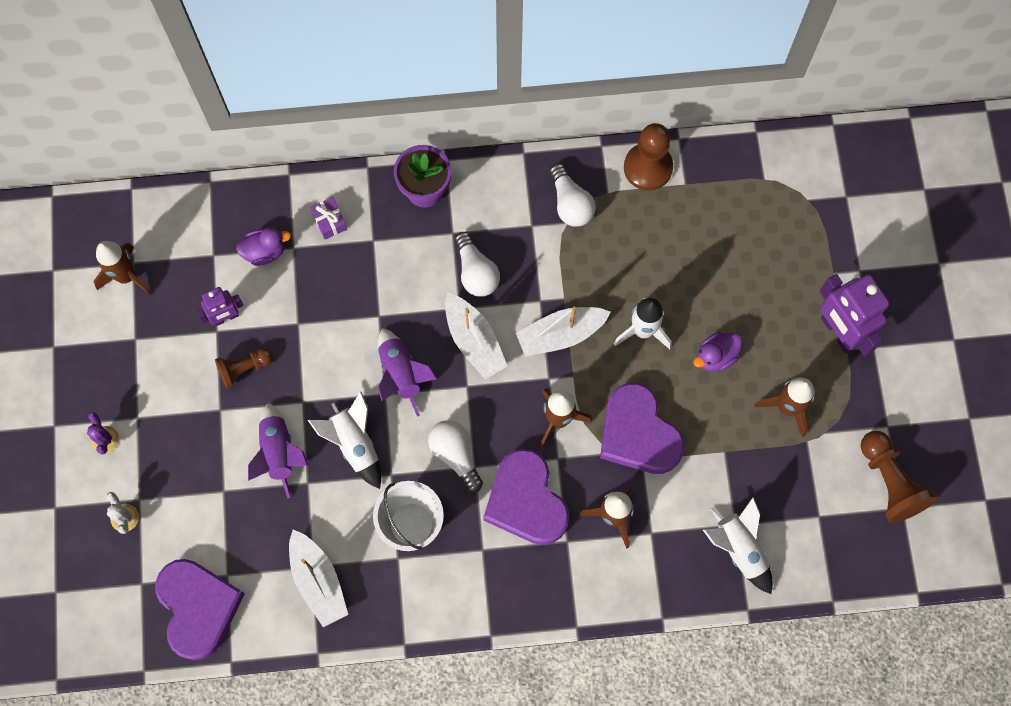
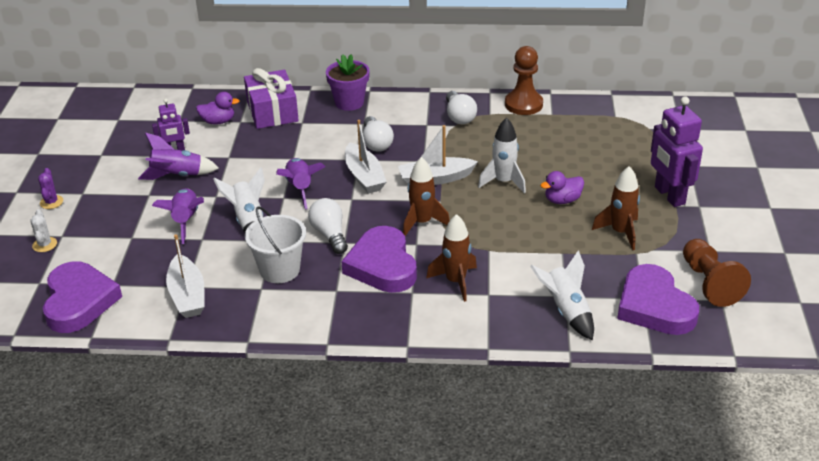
camera: 10 degrees right, 35 degrees down
brown rocket [93,241,152,295] -> none
brown pawn [215,348,273,389] -> purple rocket [138,132,219,180]
purple gift [310,197,347,239] -> purple gift [244,68,299,129], size x2.20
purple heart [600,383,685,474] -> purple heart moved to [617,264,699,335]

